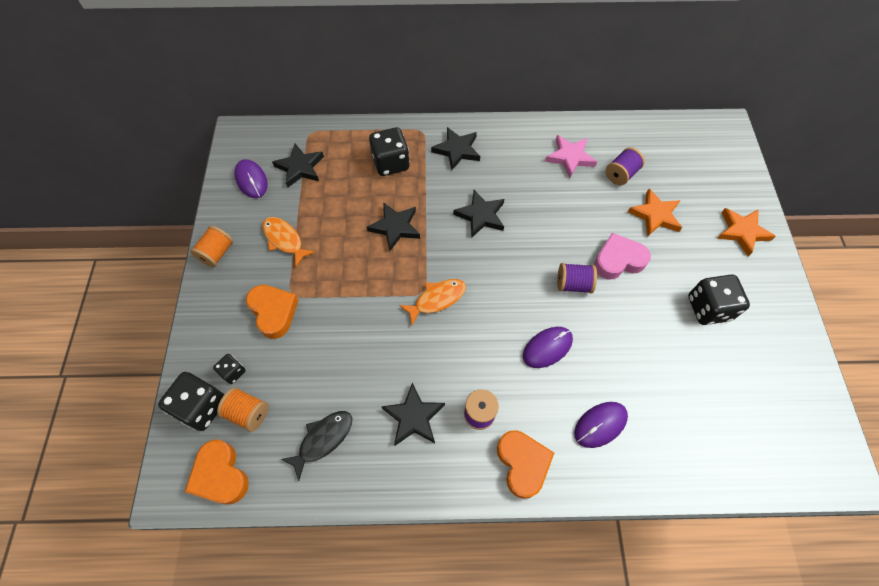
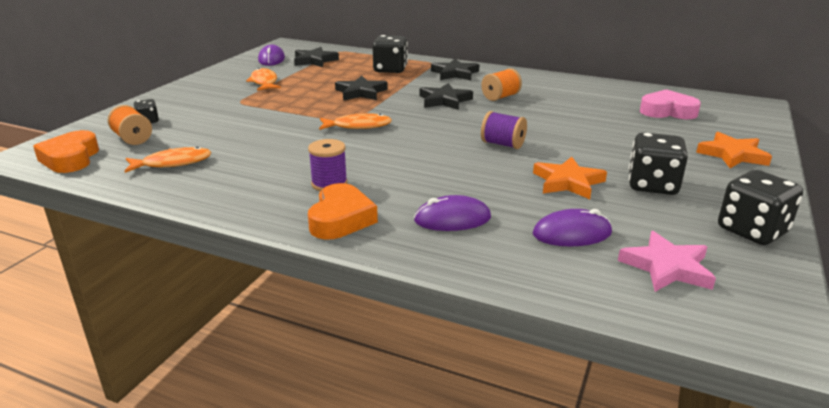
camera: 25 degrees right, 35 degrees down
black dice [158,372,224,431] -> black dice moved to [718,170,803,245]
orange spool [190,226,234,267] -> orange spool moved to [481,68,522,101]
orange heart [246,285,299,339] -> none
black fish [281,411,352,481] -> orange fish [125,147,212,173]
black star [381,382,445,446] -> none
purple mouse [523,327,573,368] -> purple mouse moved to [533,209,612,247]
pink star [545,135,597,178] -> pink star moved to [618,231,716,292]
pink heart [594,233,651,279] -> pink heart moved to [640,89,701,119]
purple spool [605,147,645,185] -> none
orange star [628,189,682,237] -> orange star moved to [533,157,607,199]

